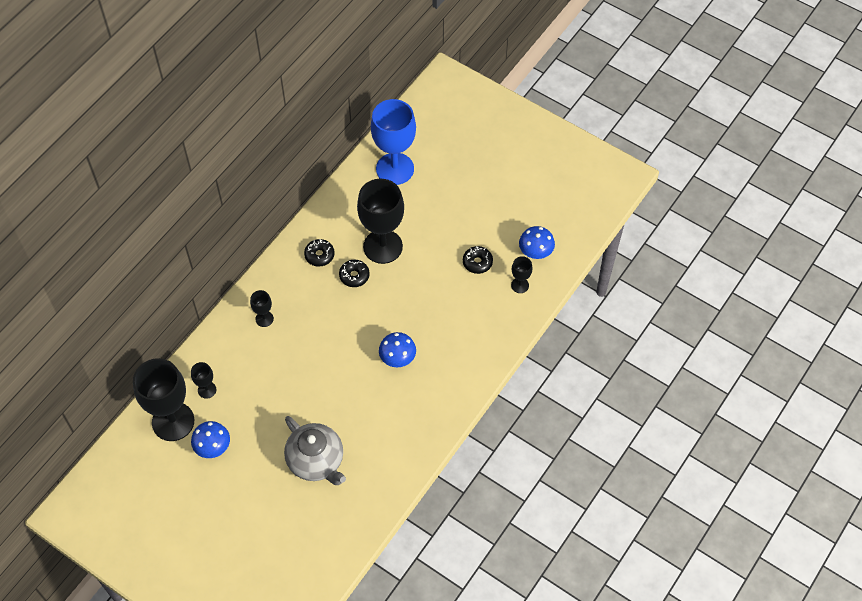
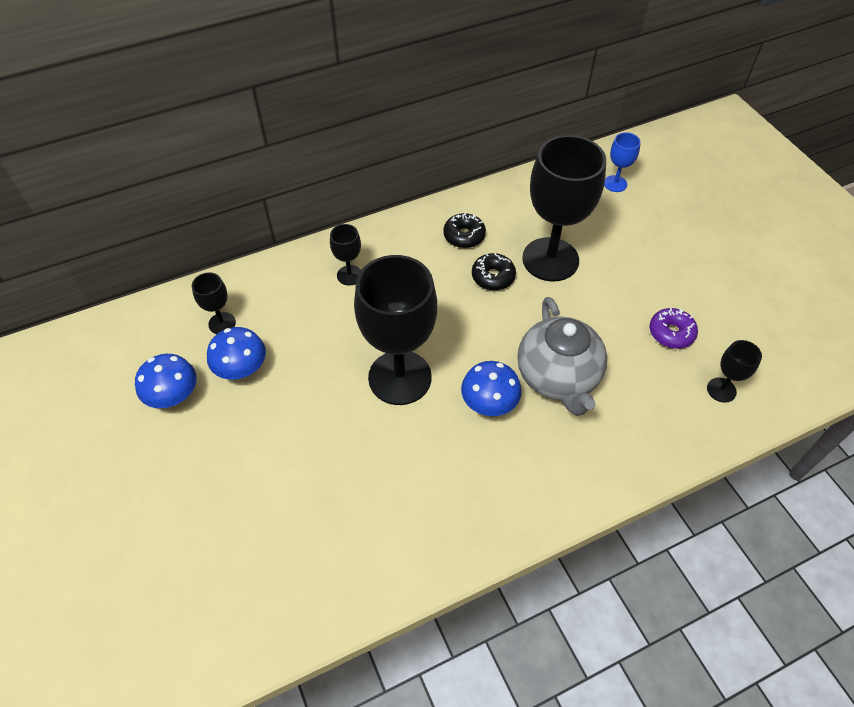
camera: 30 degrees right, 5 degrees down
black goblet [133,358,194,441] -> black goblet moved to [354,255,437,405]
grey teapot [284,416,346,485] -> grey teapot moved to [517,297,607,416]
blue goblet [371,99,416,185] -> blue goblet [604,132,641,192], size x0.45
black donut [463,246,493,274] -> purple donut [650,308,698,349]
blue mushroom [519,226,555,259] -> blue mushroom moved to [207,327,266,380]

